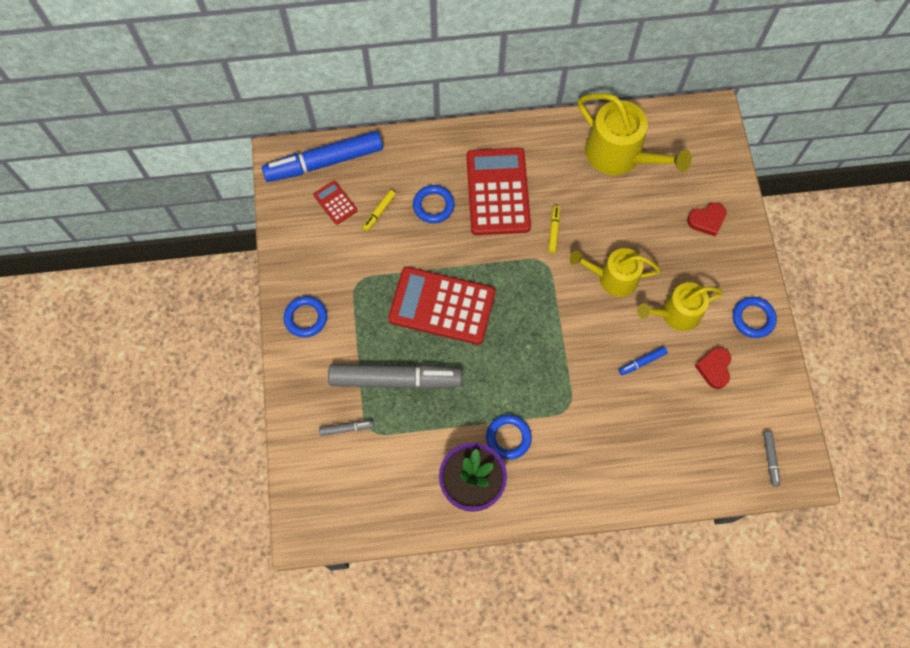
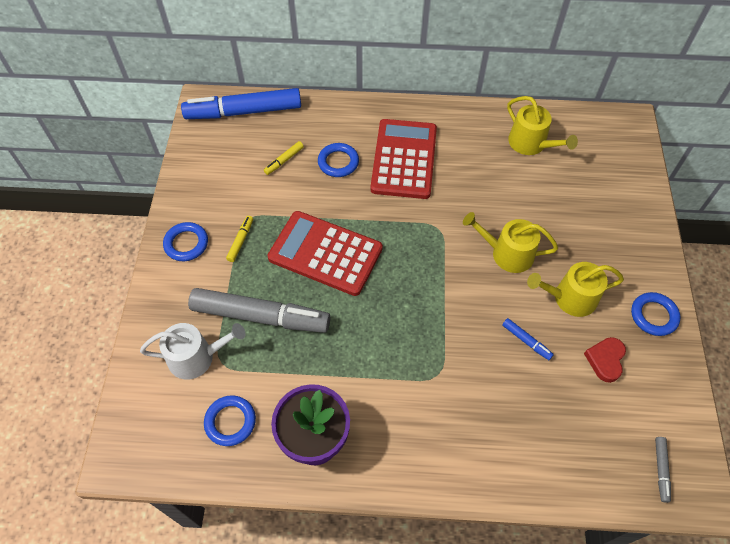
camera: 10 degrees right, 10 degrees down
red calculator [313,181,358,225] -> none
grey marker [319,420,374,436] -> white watering can [140,323,246,380]
blue ring [486,415,532,460] -> blue ring moved to [204,395,256,446]
yellow marker [548,206,560,253] -> yellow marker moved to [226,216,253,262]
yellow watering can [578,93,692,175] -> yellow watering can [507,96,578,155], size x0.66
blue marker [619,346,668,375] -> blue marker turned 120 degrees counterclockwise [502,318,554,360]
red heart [687,203,727,236] -> none

